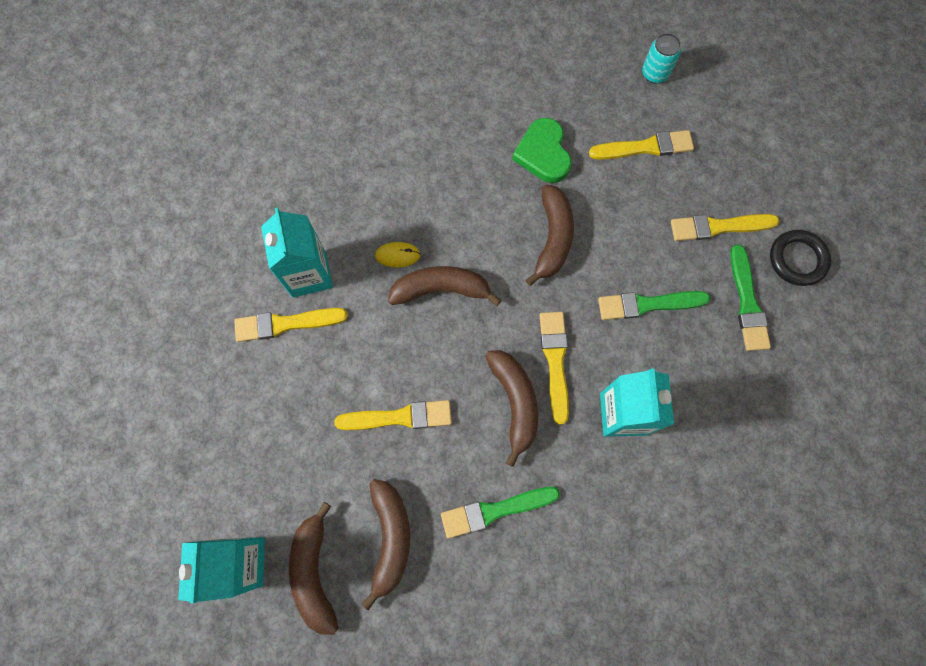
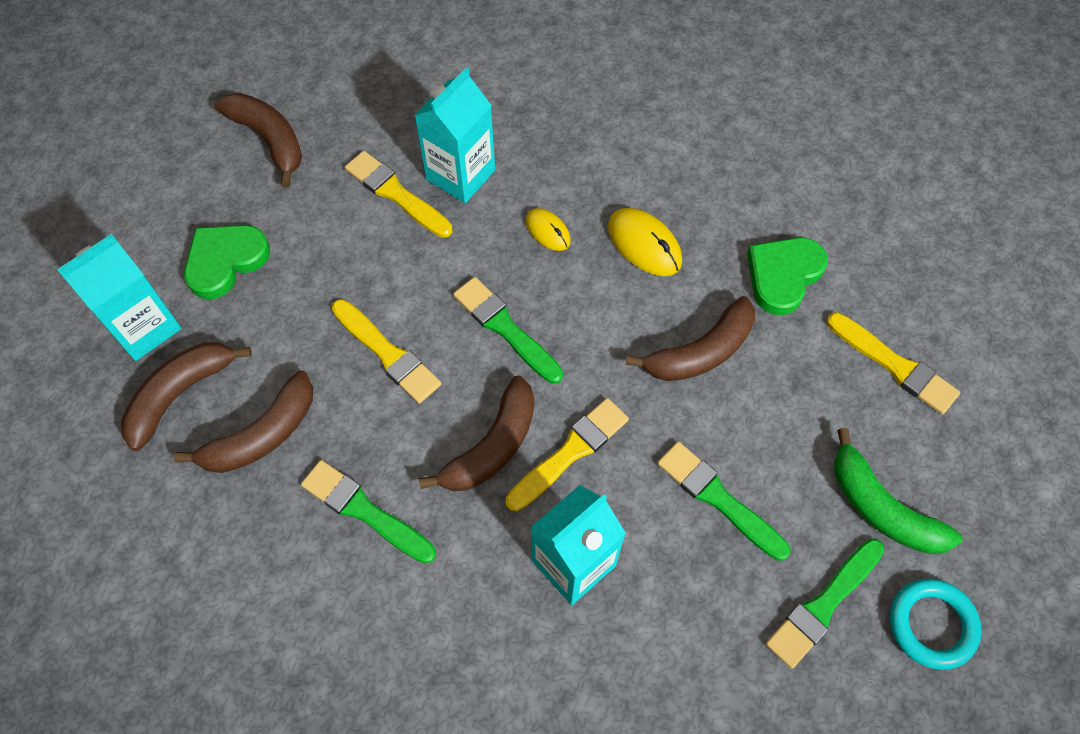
camera: 50 degrees right, 10 degrees down
brown banana [388,266,501,306] -> brown banana moved to [214,93,302,188]
turquoise can [642,33,681,83] -> none
yellow brush [671,214,779,241] -> green banana [834,428,963,554]
black ring [770,230,831,286] -> turquoise ring [890,579,981,670]
none -> green heart [184,225,270,299]
none -> green brush [453,277,563,384]
none -> yellow mouse [608,208,682,276]

